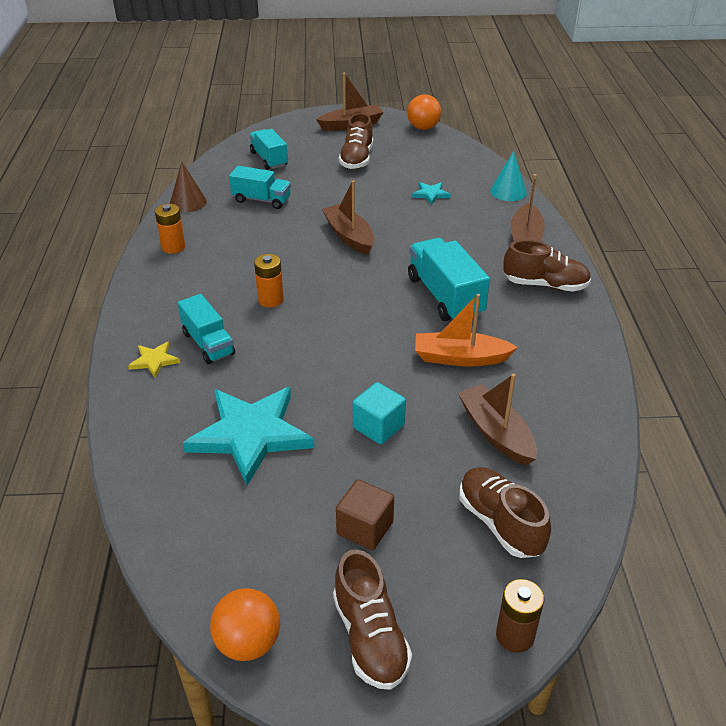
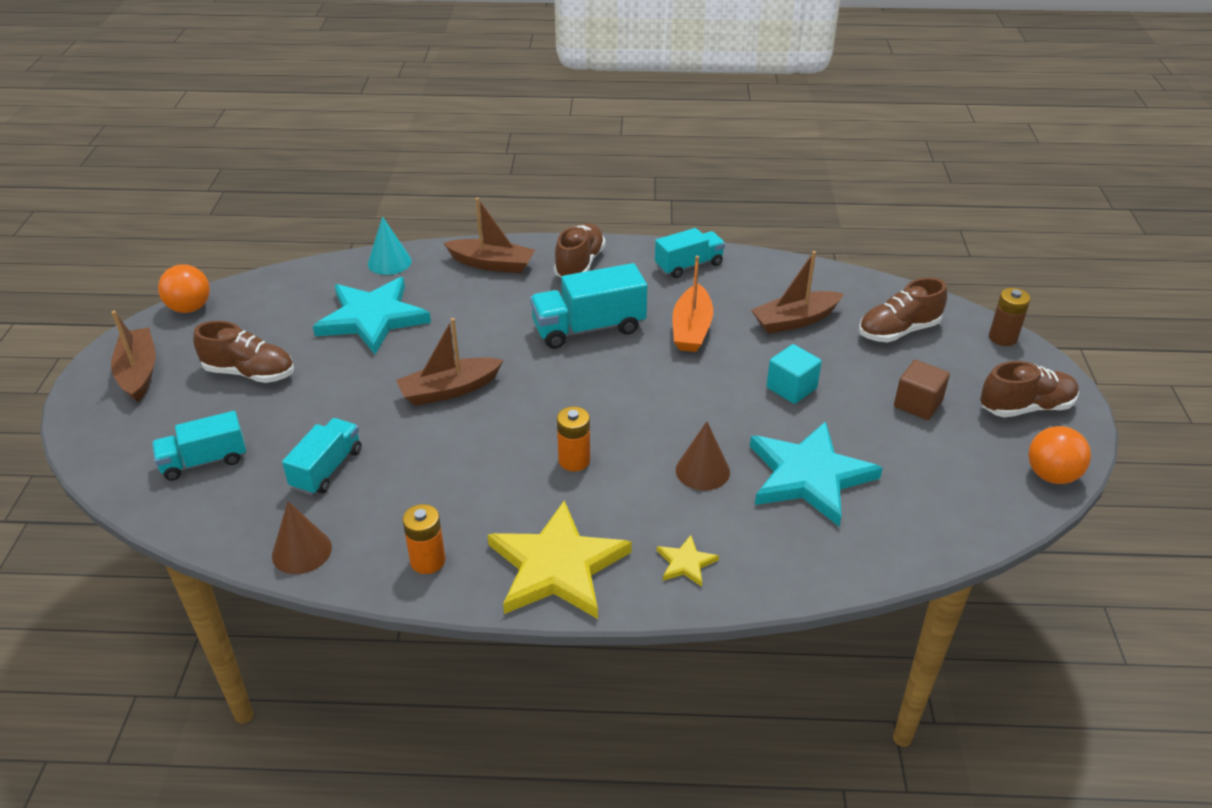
camera: 85 degrees left, 0 degrees up
turquoise truck [178,294,235,364] -> turquoise truck moved to [655,228,725,278]
turquoise star [412,182,451,205] -> turquoise star [313,277,431,354], size x2.31
none -> yellow star [487,500,632,619]
none -> brown cone [676,421,730,491]

